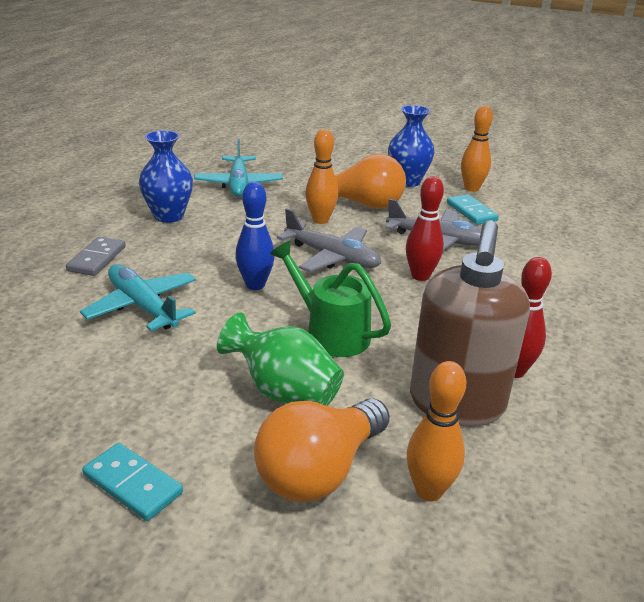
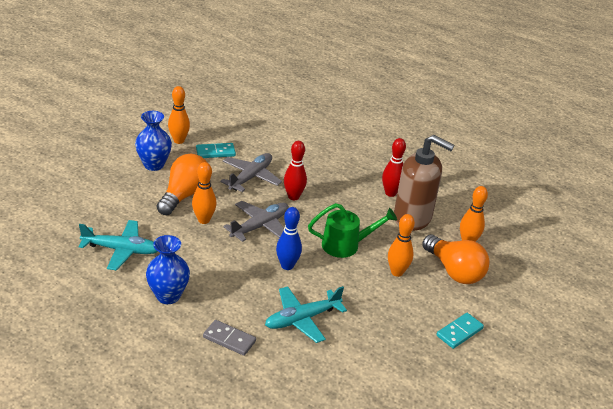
camera: 80 degrees left, 5 degrees up
green vase [217,313,344,406] -> orange bowling pin [388,214,415,277]
green watering can [270,241,391,357] -> green watering can turned 150 degrees counterclockwise [308,203,397,258]

